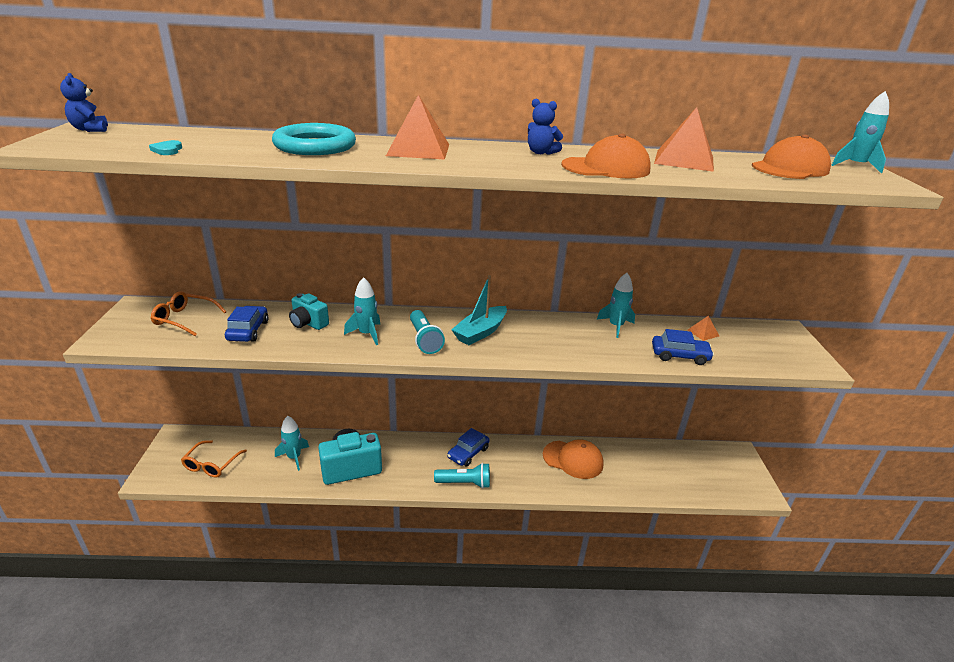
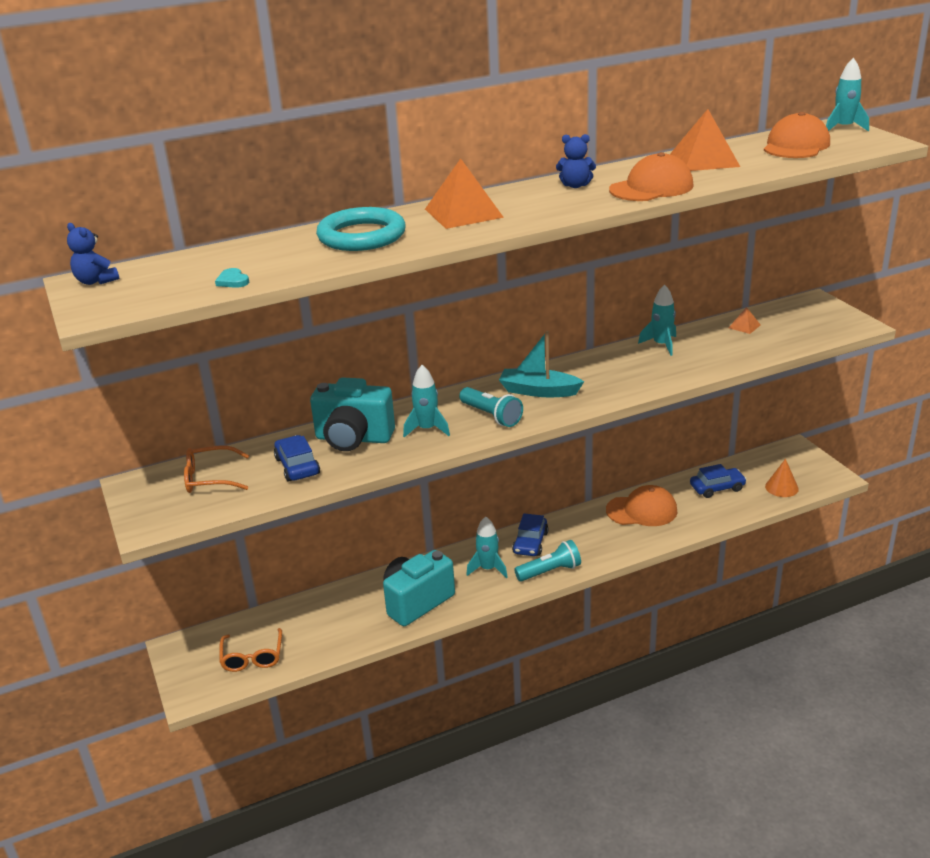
camera: 20 degrees left, 0 degrees up
turquoise rocket [275,416,309,471] -> turquoise rocket moved to [466,516,508,578]
turquoise camera [289,293,329,330] -> turquoise camera [310,377,395,451], size x1.74
turquoise boat [451,275,507,345] -> turquoise boat turned 90 degrees clockwise [499,331,584,397]
blue car [652,329,714,365] -> blue car moved to [690,464,747,498]
none -> orange cone [765,459,799,497]

